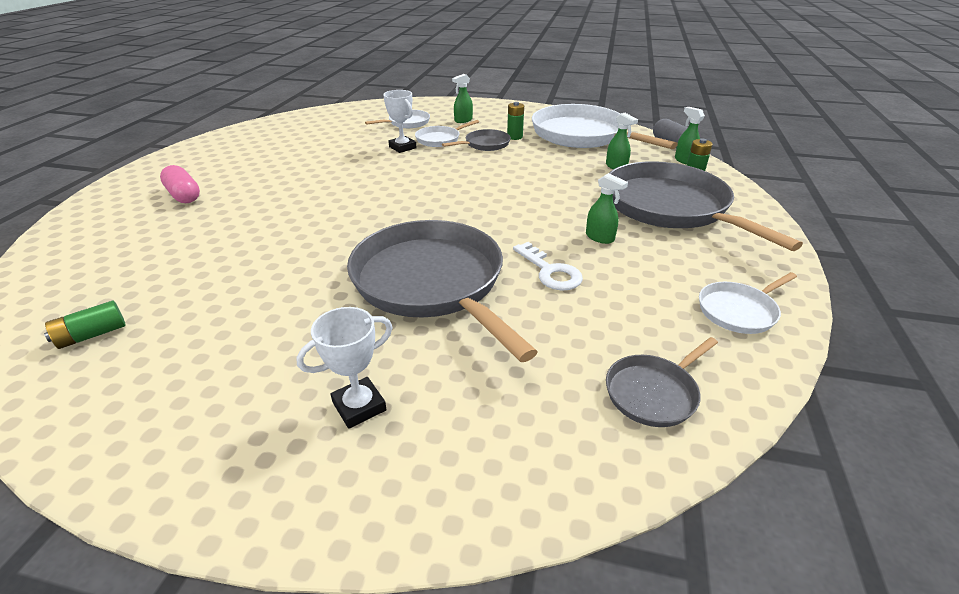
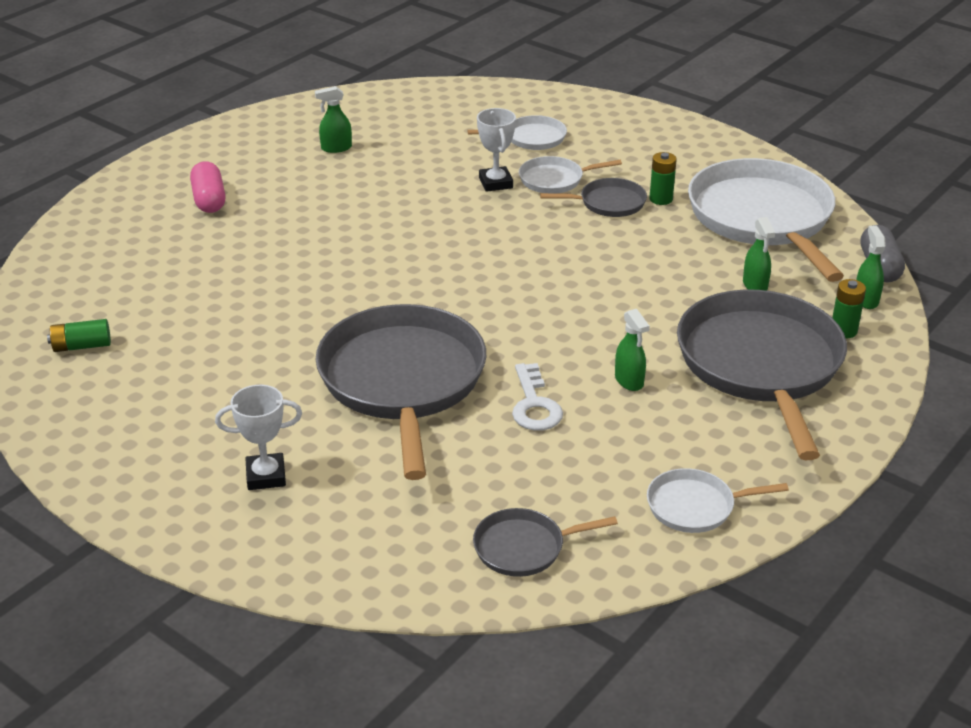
camera: 25 degrees right, 0 degrees up
green spray bottle [452,74,473,123] -> green spray bottle moved to [315,86,352,153]

